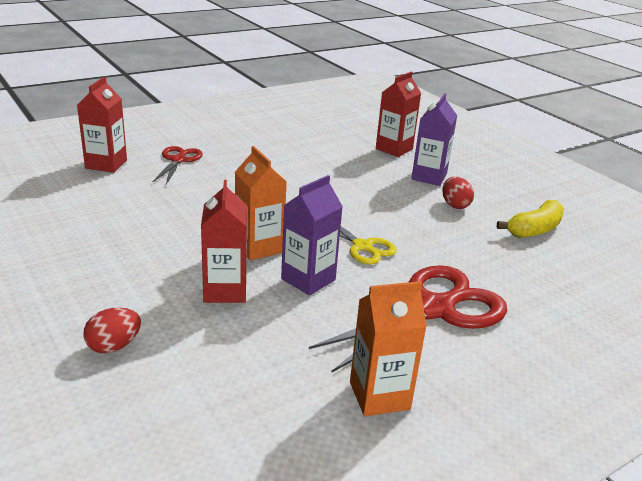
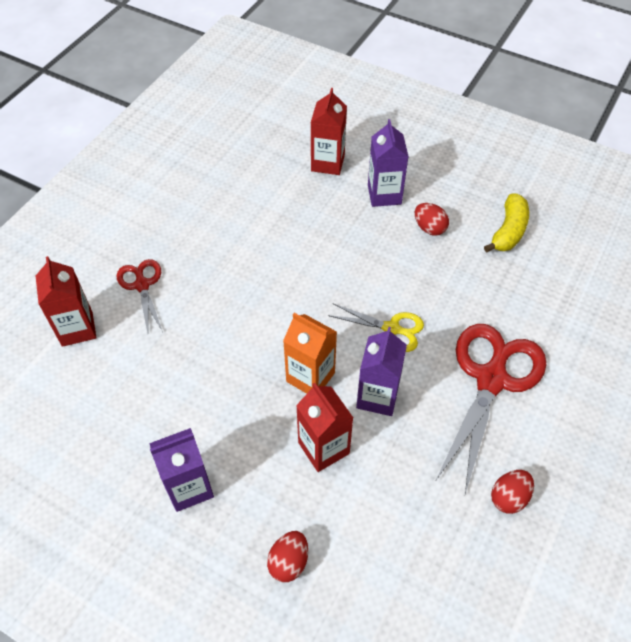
camera: 25 degrees left, 25 degrees up
orange carton [350,281,427,416] -> red egg [491,470,534,514]
none -> purple carton [150,428,214,512]

